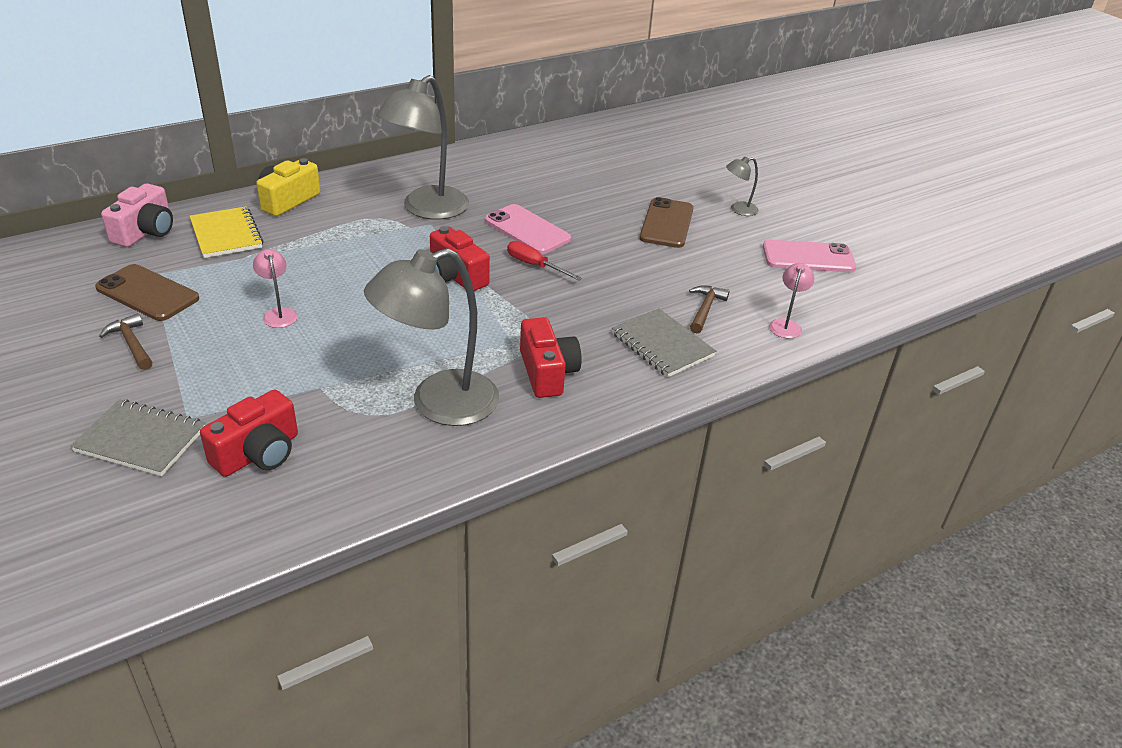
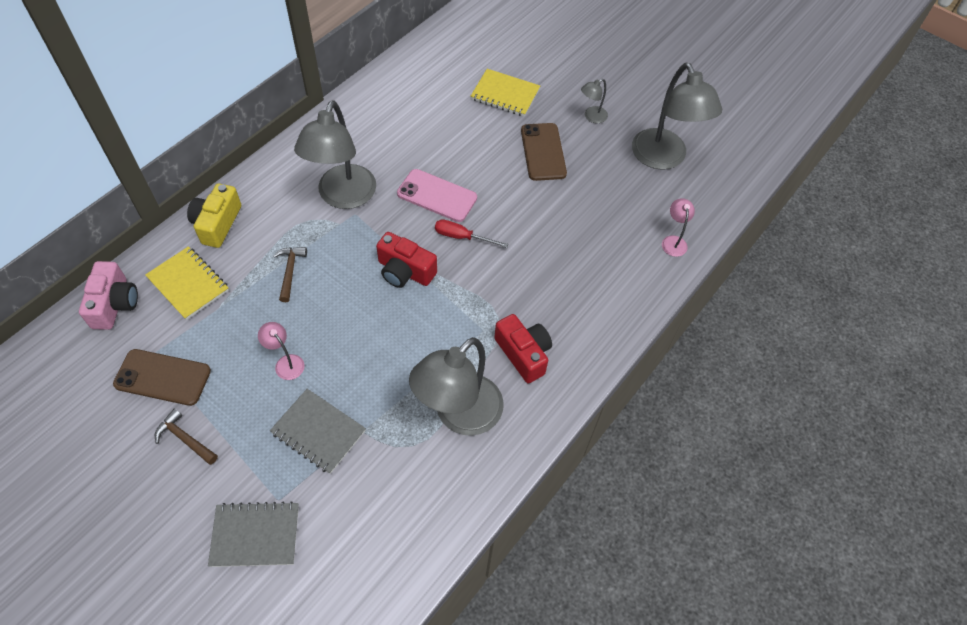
camera: 20 degrees left, 20 degrees up
red camera [200,389,298,477] -> none
grey notebook [612,308,716,377] -> grey notebook moved to [270,389,366,474]
brown hammer [689,285,729,333] -> brown hammer moved to [273,247,307,302]
pink phone [763,240,856,272] -> grey lamp [632,62,722,170]
none -> yellow notebook [471,69,540,117]

